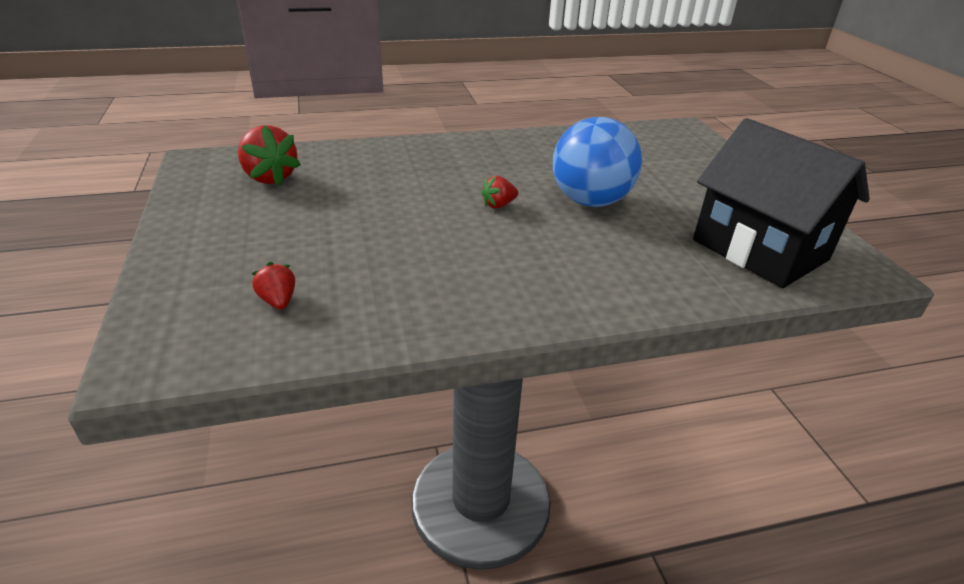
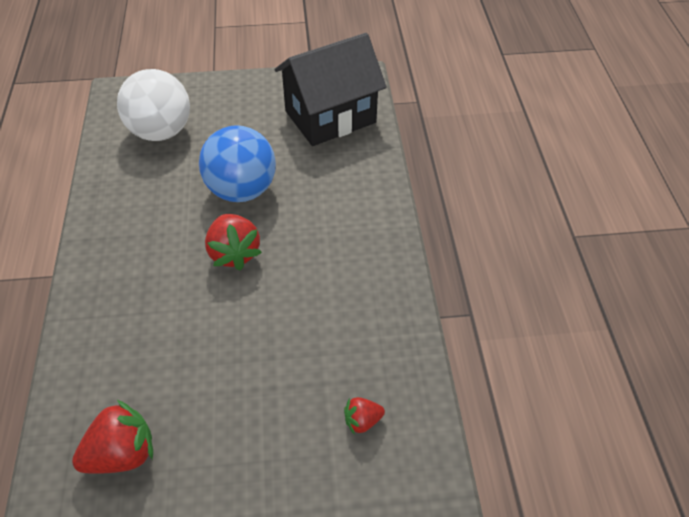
camera: 80 degrees left, 15 degrees up
red strawberry [481,176,518,208] -> red strawberry [205,214,262,270], size x1.83
none -> white ball [117,69,190,141]

